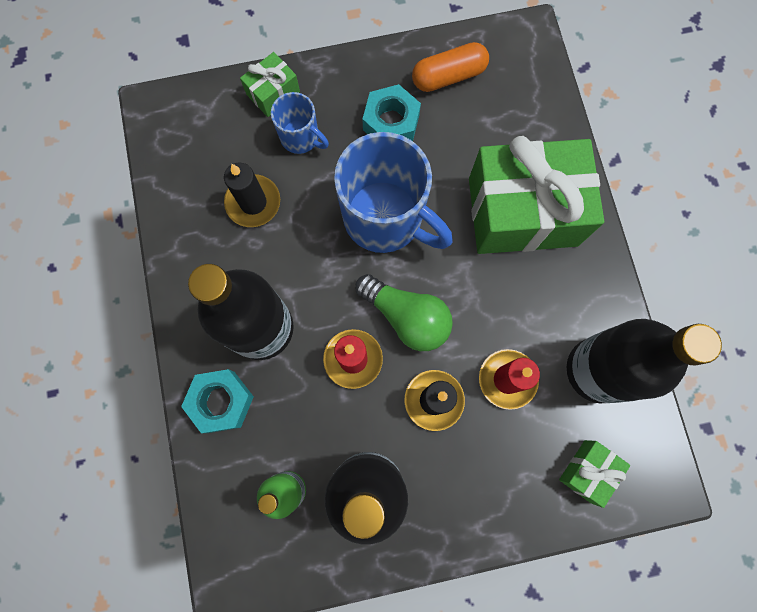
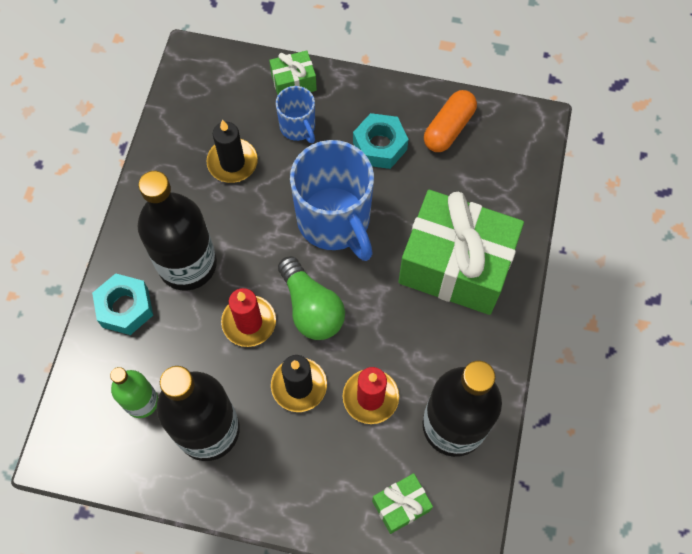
camera: 25 degrees right, 10 degrees down
orange capsule [412,42,489,92] -> orange capsule turned 60 degrees counterclockwise [424,90,477,152]

